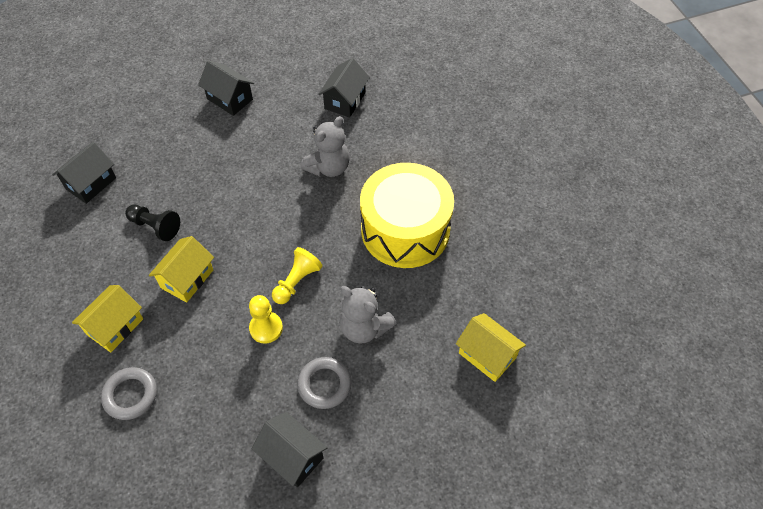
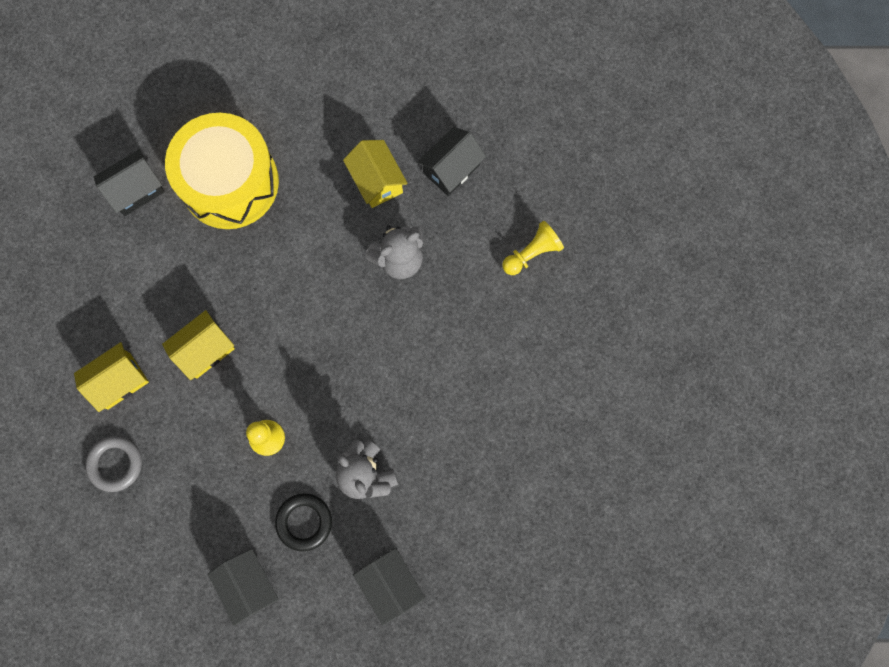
camera: 20 degrees right, 20 degrees up
black pawn [125,205,180,241] -> none
black house [198,61,254,116] -> black house moved to [353,548,425,625]
yellow pawn [272,247,323,304] -> yellow pawn moved to [502,221,564,275]
grey ring [297,357,352,409] -> black ring [275,493,332,551]
yellow drum [360,163,454,268] -> yellow drum moved to [165,113,279,229]
yellow house [456,313,526,382] -> yellow house moved to [343,140,408,208]

